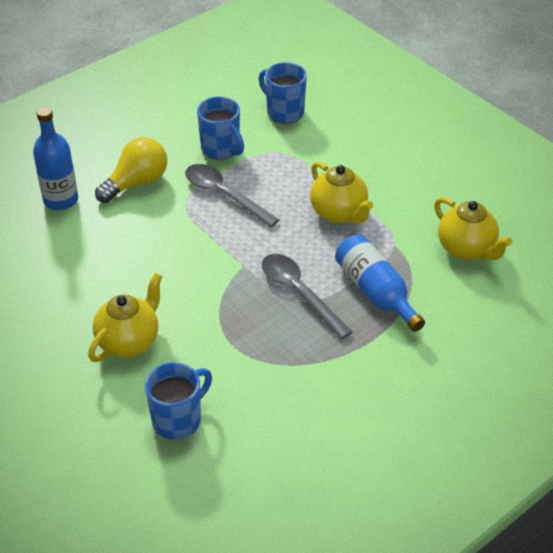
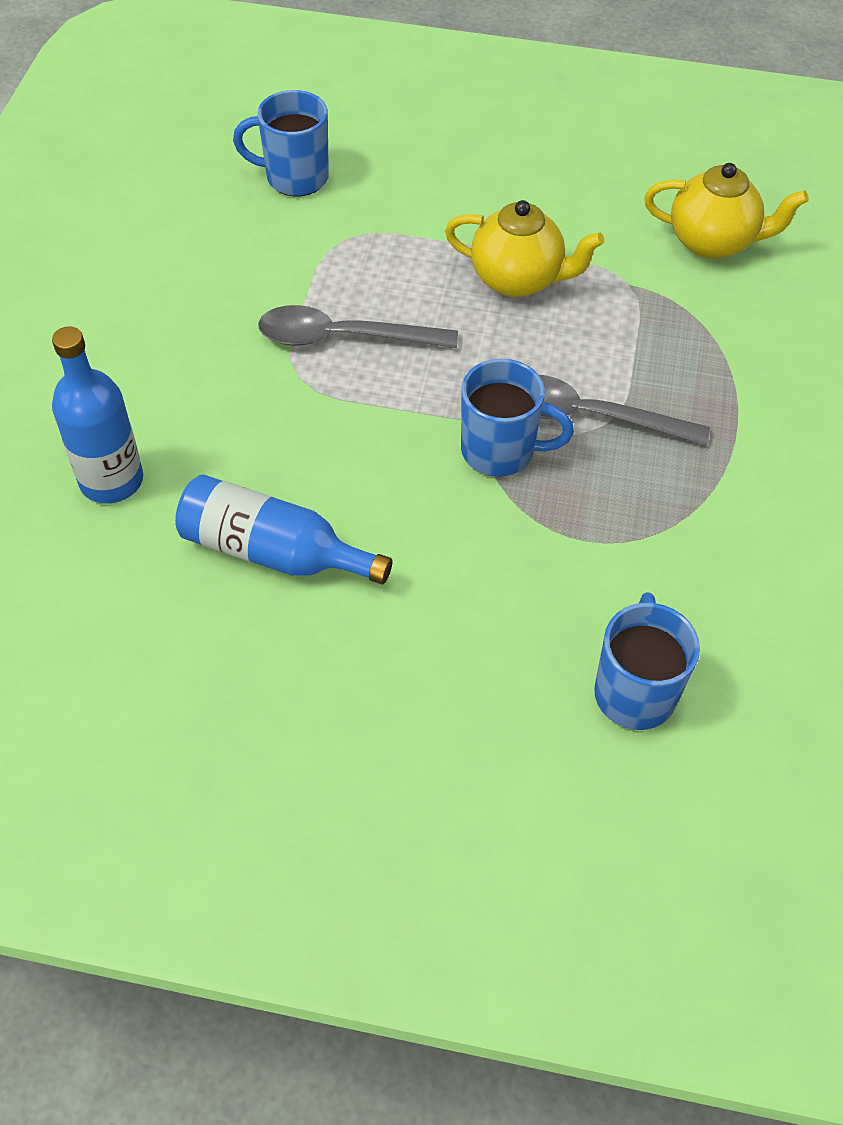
camera: 40 degrees left, 10 degrees up
yellow teapot [88,273,162,362] -> none
yellow light bulb [95,137,167,203] -> none
blue mug [197,97,244,160] -> blue mug moved to [461,358,574,477]
blue bottle [335,235,425,332] -> blue bottle moved to [175,475,392,585]

